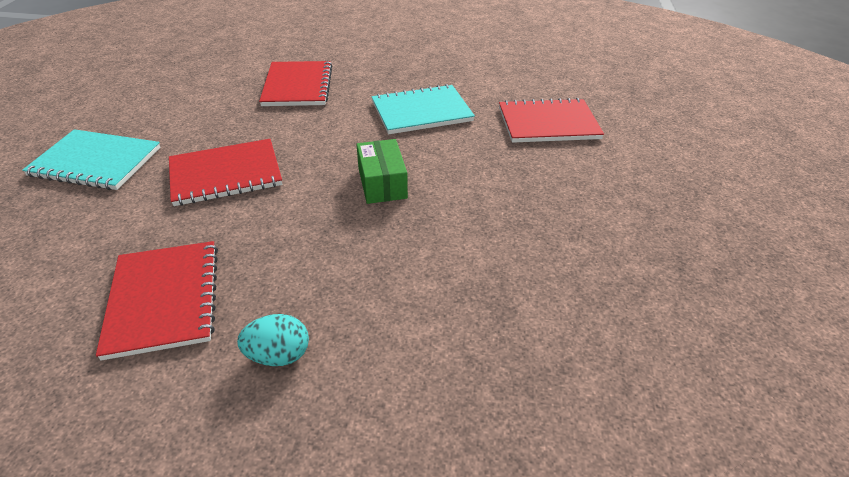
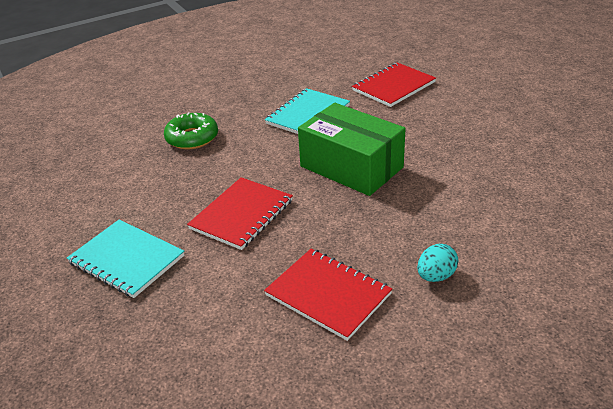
camera: 35 degrees left, 5 degrees down
turquoise notebook [22,129,161,190] -> turquoise notebook turned 60 degrees clockwise [67,220,184,298]
red notebook [259,61,332,106] -> green donut [164,112,218,149]
green box [356,139,408,204] -> green box [298,103,406,196], size x1.87

